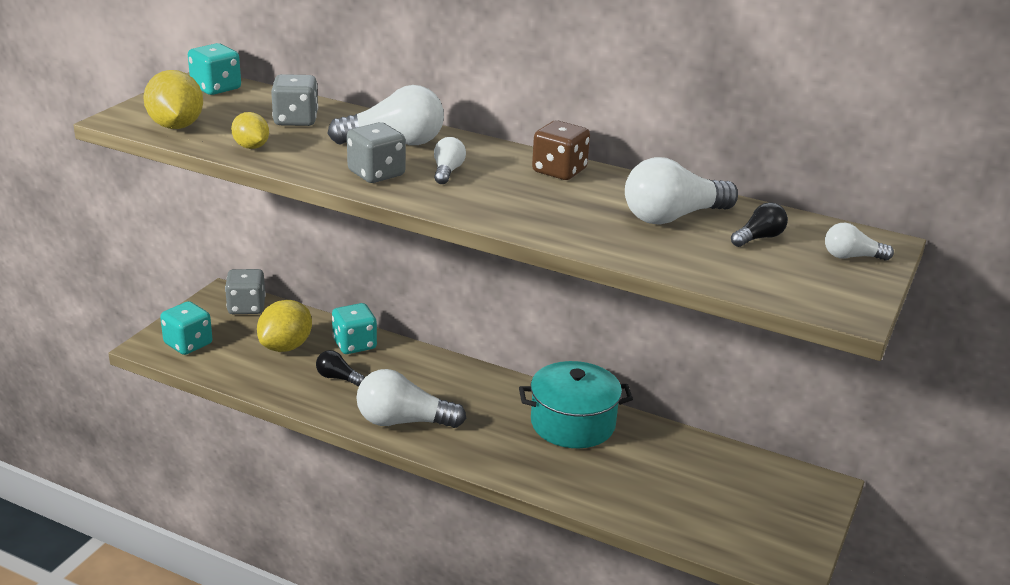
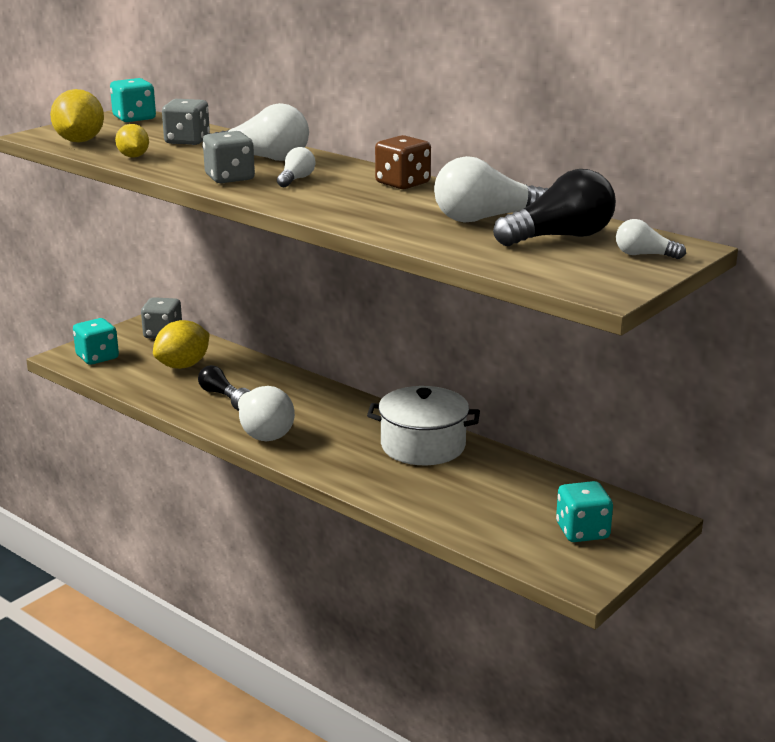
camera: 15 degrees right, 5 degrees down
turquoise dice [332,303,377,354] -> turquoise dice moved to [556,481,613,542]
white light bulb [356,369,466,428] -> white light bulb turned 135 degrees counterclockwise [231,386,295,441]
turquoise pot [519,361,633,448] -> white pot [367,386,480,465]
black light bulb [731,202,788,247] -> black light bulb [493,169,616,246], size x1.93

